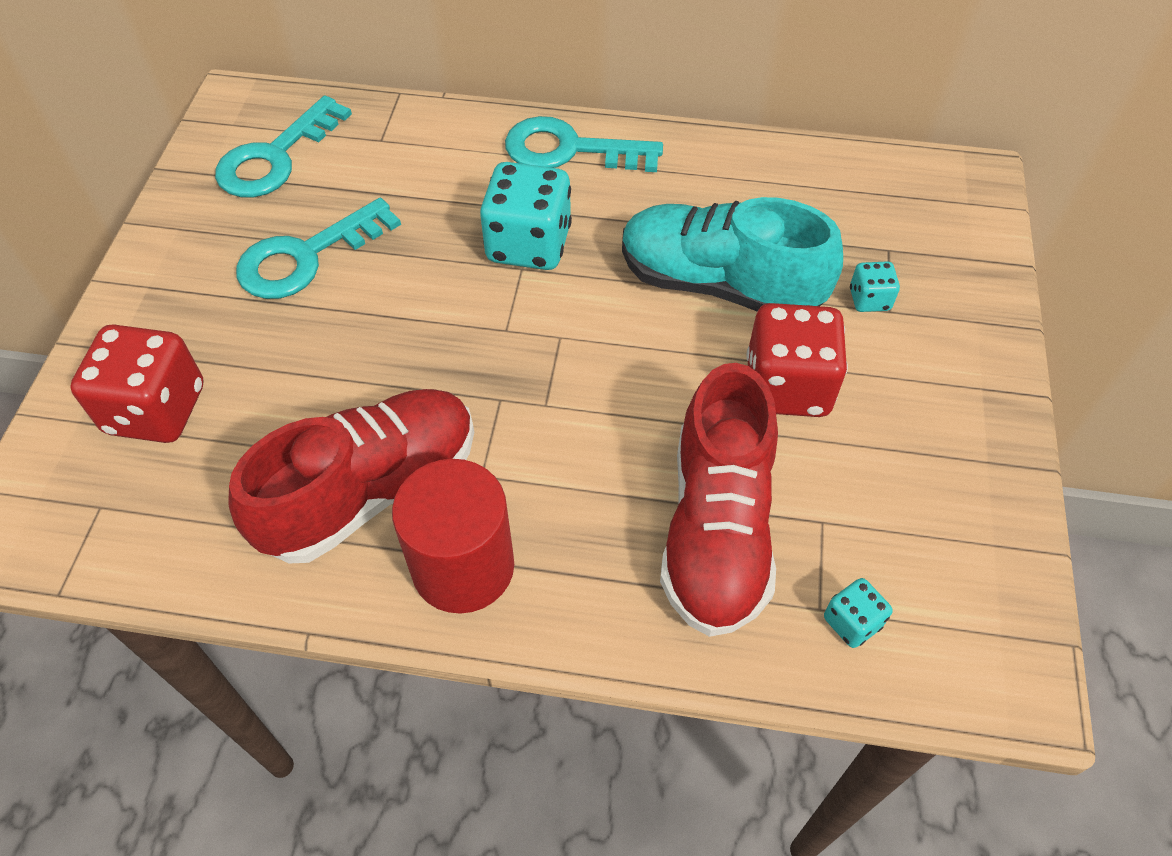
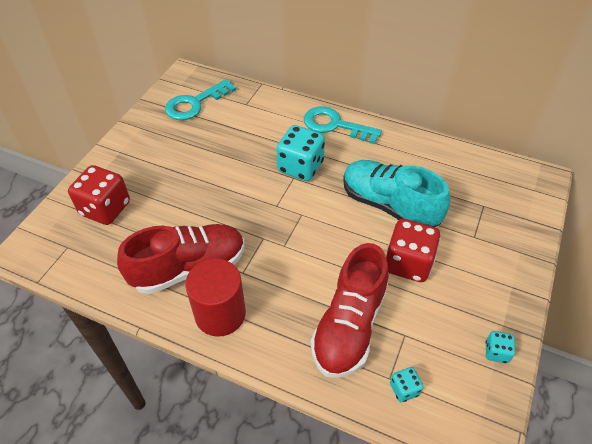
camera: 15 degrees right, 5 degrees down
turquoise key [236,198,401,299] -> none
turquoise dice [850,261,900,312] -> turquoise dice moved to [485,331,515,363]

